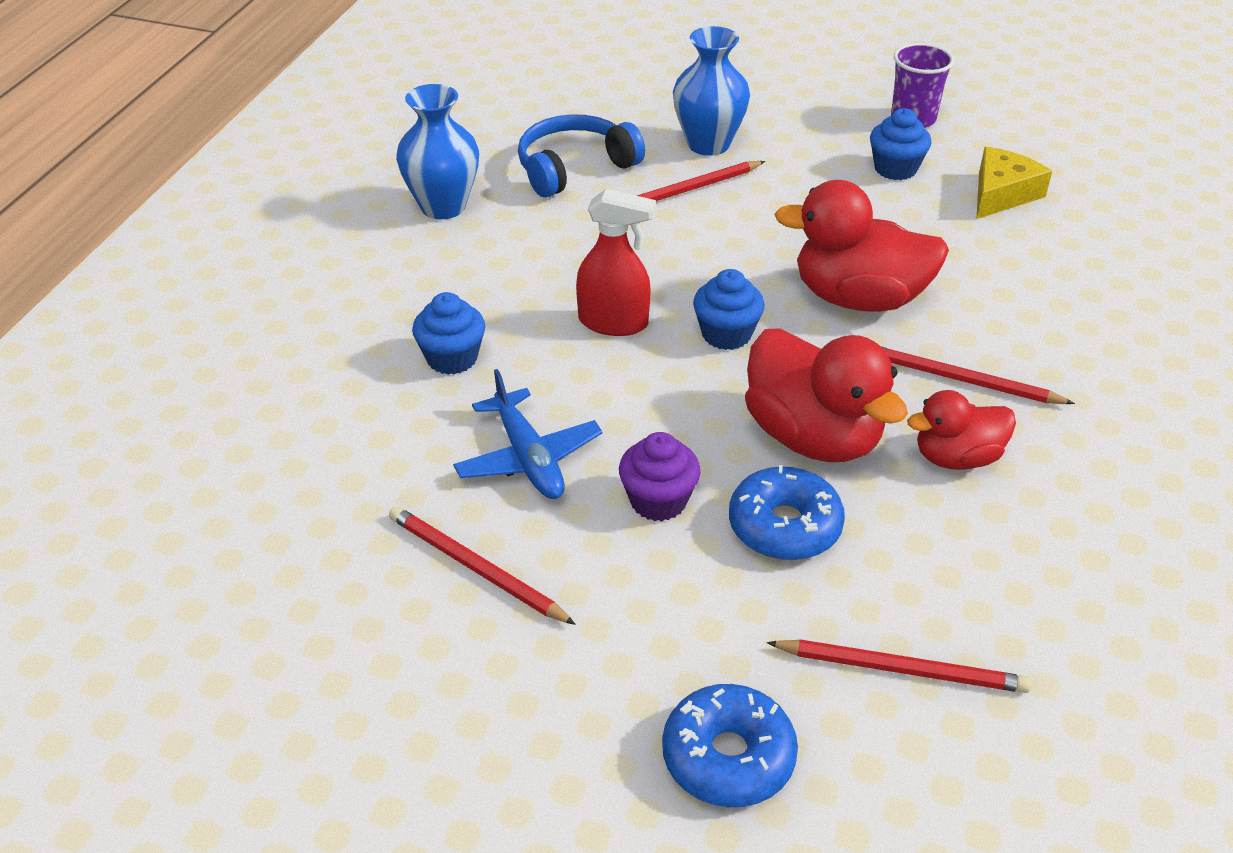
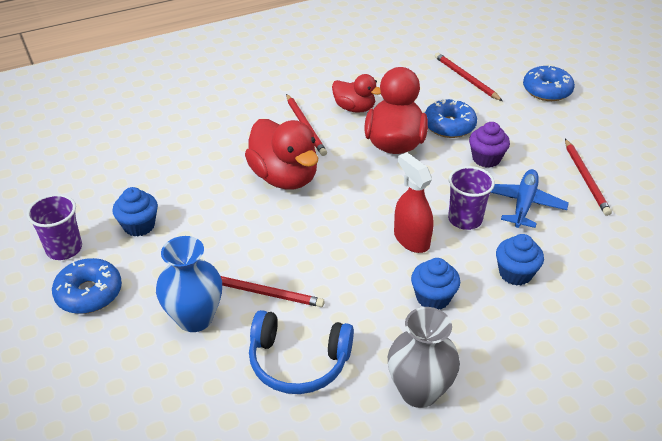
camera: 135 degrees left, 0 degrees up
blue vase [396,84,479,219] -> grey vase [388,307,460,408]
blue cupcake [693,269,765,350] -> blue cupcake moved to [411,258,460,310]
yellow cheese [977,147,1052,219] -> none
none -> blue donut [52,258,122,314]
none -> purple cup [448,166,495,230]

